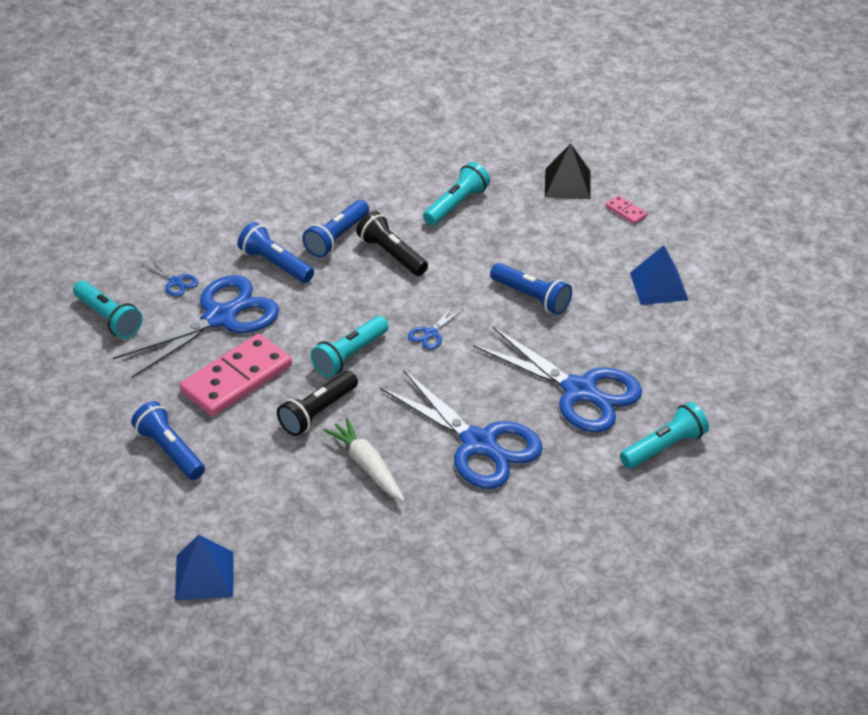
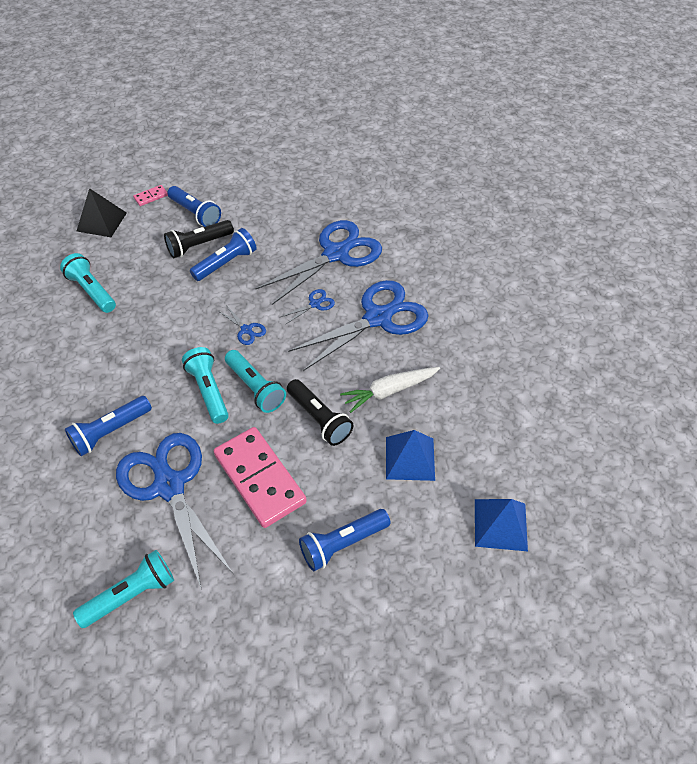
camera: 80 degrees left, 10 degrees up
blue scissors [143,257,198,297] -> blue scissors moved to [281,289,335,324]
blue flashlight [302,200,369,257] -> blue flashlight moved to [167,186,221,227]
black flashlight [356,211,428,276] -> black flashlight moved to [164,220,234,258]
turquoise flashlight [620,402,709,469] -> turquoise flashlight moved to [182,347,229,424]
blue pyramid [630,245,688,305] -> blue pyramid moved to [386,430,435,481]

